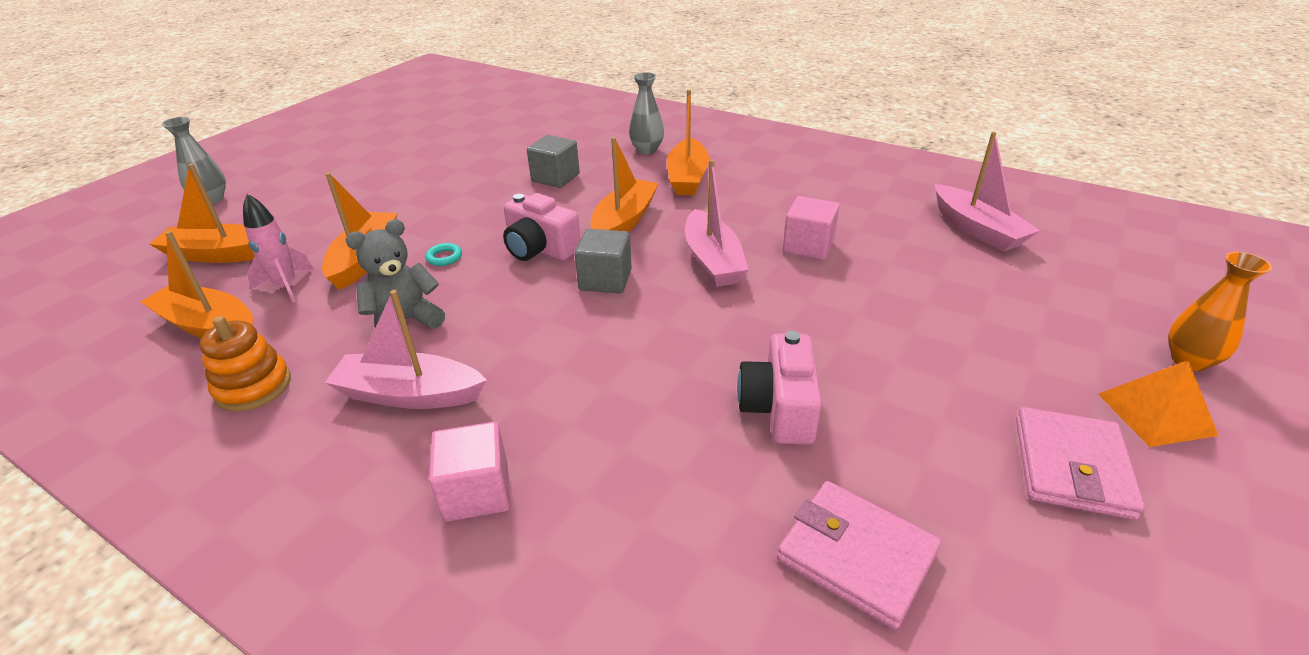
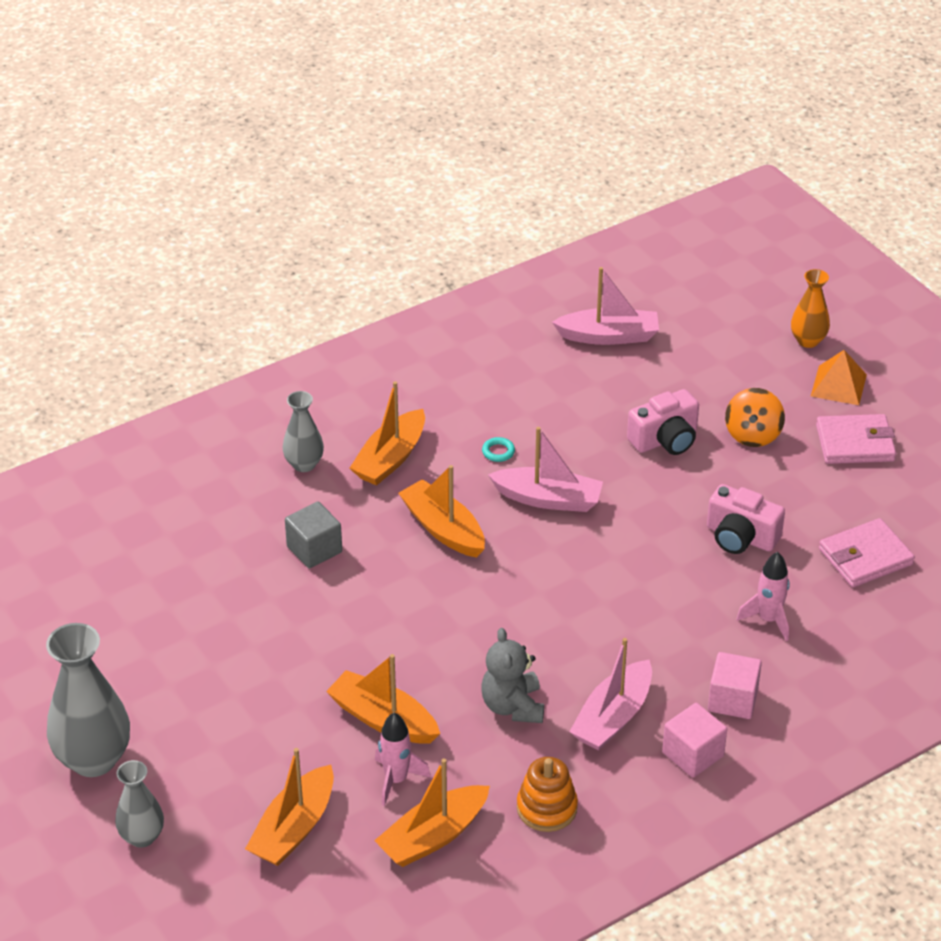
camera: 65 degrees left, 5 degrees up
turquoise ring [425,243,462,266] -> turquoise ring moved to [482,437,515,462]
pink camera [503,193,581,261] -> pink camera moved to [627,389,699,455]
grey cube [575,229,632,294] -> none
orange boat [667,89,709,195] -> orange boat turned 90 degrees clockwise [349,381,425,486]
pink cube [783,196,840,260] -> pink cube moved to [662,703,727,778]
pink wallet [1016,407,1145,520] -> pink wallet turned 45 degrees counterclockwise [816,414,896,464]
none -> grey vase [46,623,130,777]
none -> orange spinning top [725,388,785,447]
none -> pink rocket [736,552,790,641]

